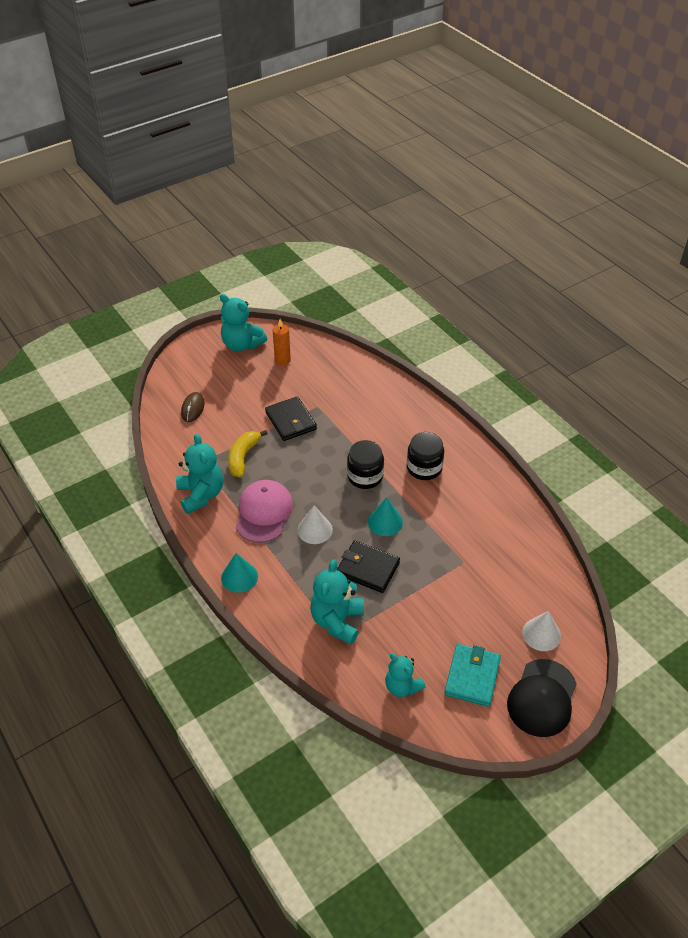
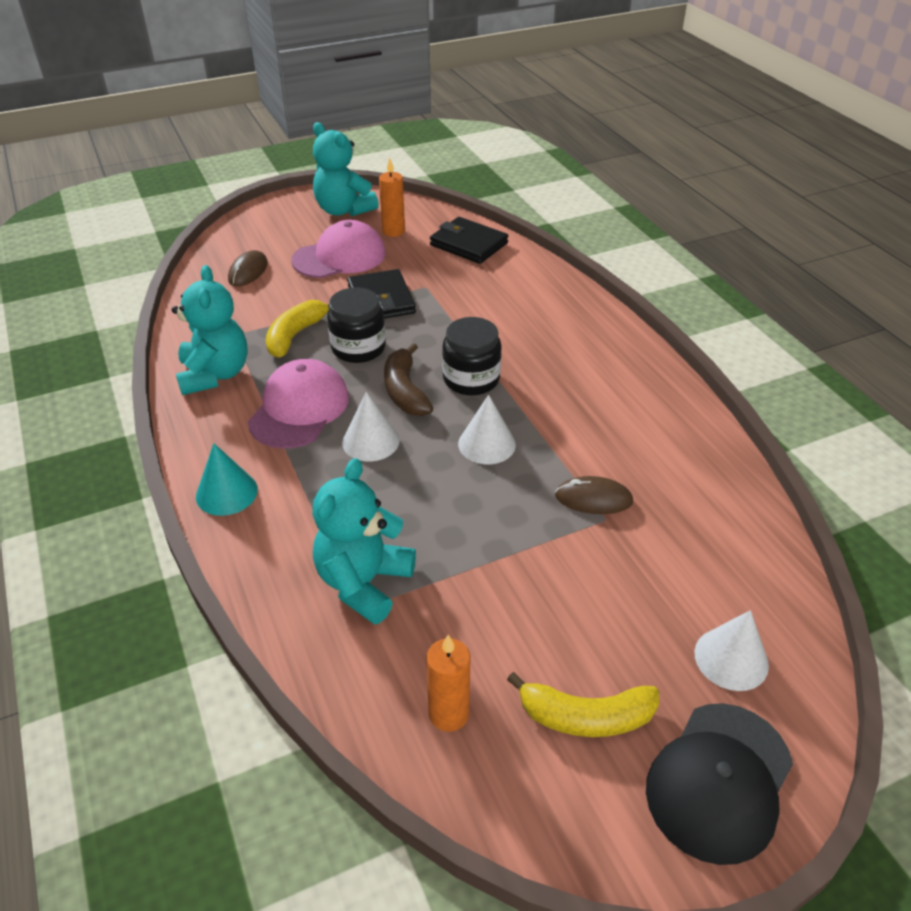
camera: 10 degrees right, 5 degrees down
black wallet [337,540,400,593] -> black wallet moved to [430,217,508,264]
turquoise cone [368,497,403,536] -> white cone [458,395,516,464]
turquoise teddy bear [385,653,426,697] -> orange candle [427,634,470,732]
black jar [407,432,444,480] -> black jar moved to [327,288,386,363]
turquoise wallet [444,644,501,707] -> yellow banana [507,672,659,737]
none -> pink cap [291,220,386,278]
none -> brown banana [384,343,433,416]
none -> brown mouse [555,476,633,514]

